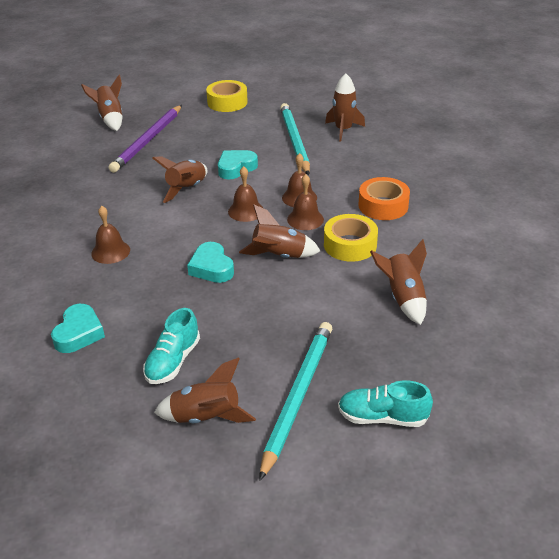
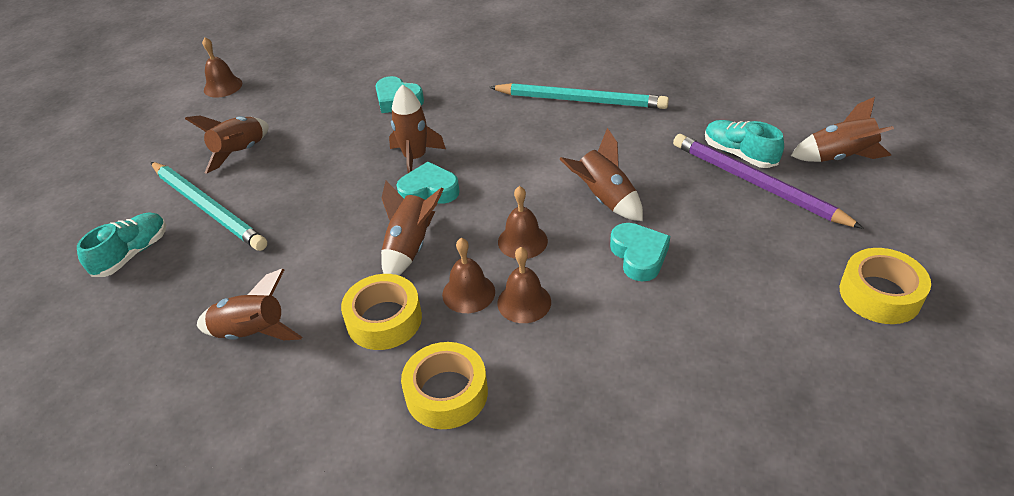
camera: 115 degrees right, 5 degrees up
brown bell [91,206,130,264] -> brown bell moved to [202,37,242,98]
turquoise shoe [143,308,200,384] -> turquoise shoe moved to [705,120,784,168]
turquoise pencil [280,103,310,175] -> turquoise pencil moved to [489,83,669,109]
brown rocket [325,73,365,142] -> brown rocket moved to [389,85,446,173]
orange tape [358,177,410,220] -> yellow tape [401,342,488,429]

